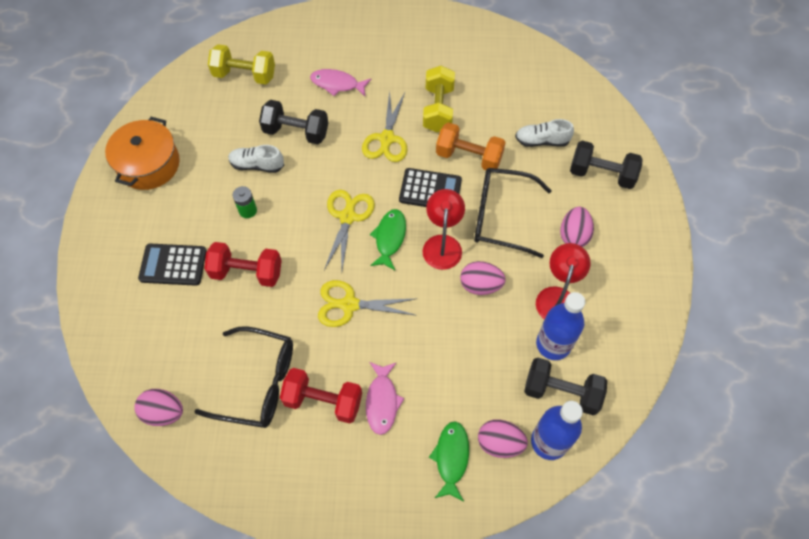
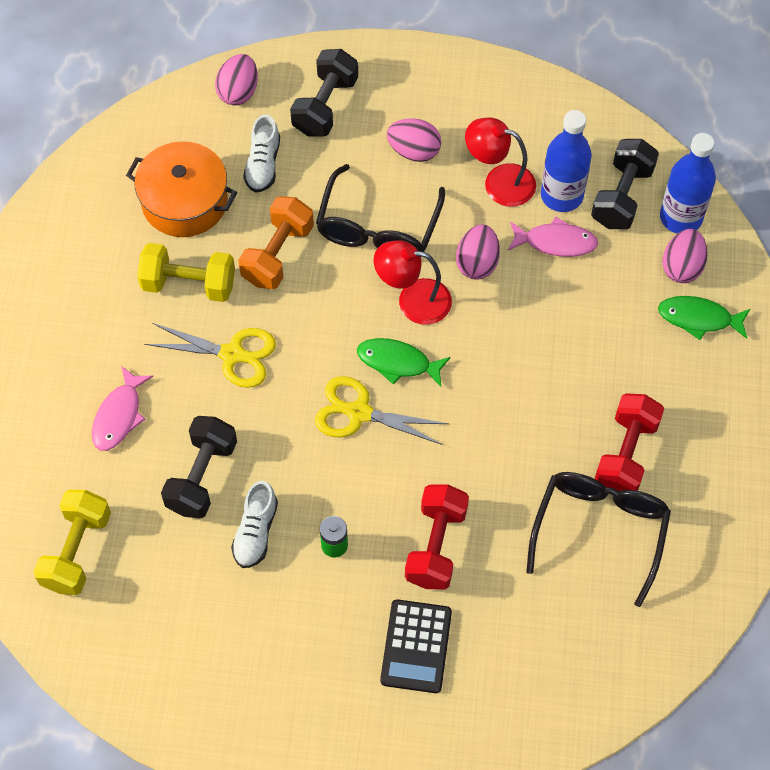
camera: 85 degrees left, 0 degrees up
orange pot [105,117,180,190] -> orange pot moved to [126,141,237,237]
pink egg [134,389,183,426] -> pink egg moved to [215,54,258,106]
yellow scissors [318,280,417,327] -> none
pink fish [366,362,405,435] -> pink fish moved to [508,216,599,257]
black calculator [399,168,462,207] -> none

